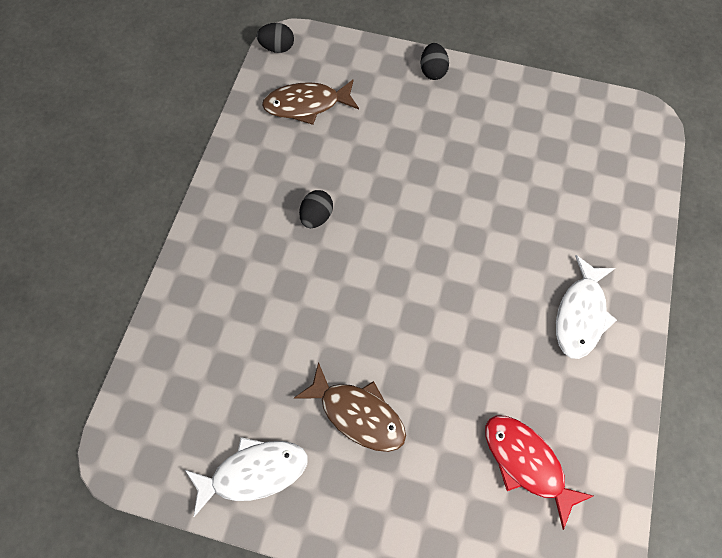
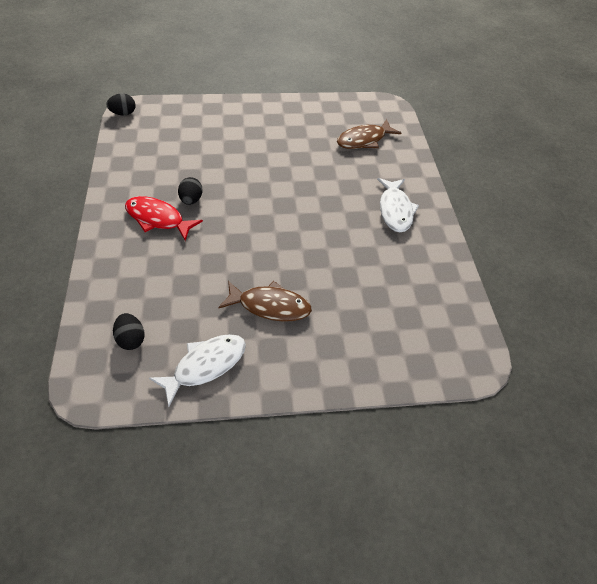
camera: 25 degrees left, 15 degrees down
brown fish [262,79,359,125] -> brown fish moved to [337,119,401,149]
black egg [421,43,449,80] -> black egg moved to [113,313,145,350]
red fish [485,415,593,530] -> red fish moved to [125,196,203,241]

